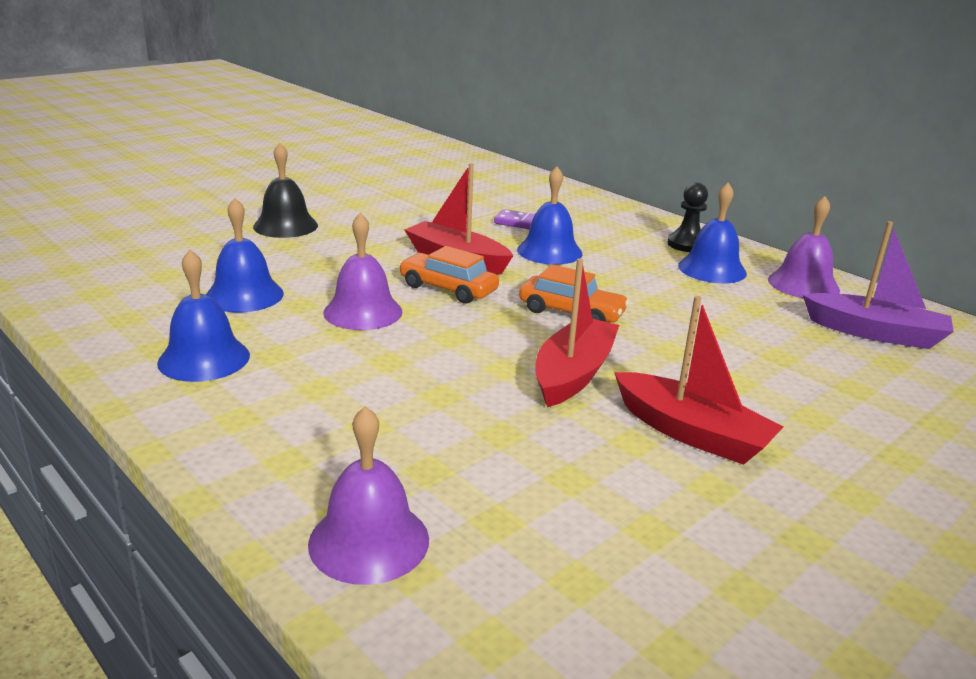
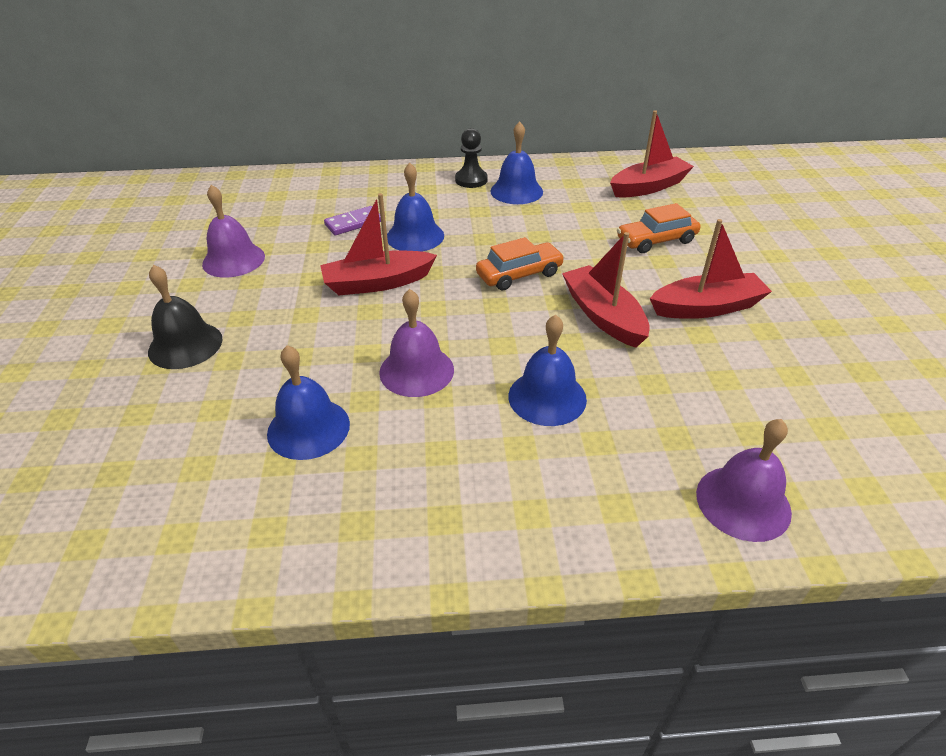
camera: 50 degrees left, 15 degrees up
blue bell [157,250,250,382] -> blue bell moved to [508,315,587,426]
orange car [399,246,499,304] -> orange car moved to [617,203,700,253]
purple bell [768,196,840,298] -> purple bell moved to [202,185,265,278]
purple boat [803,221,954,349] -> red boat [610,110,694,198]

